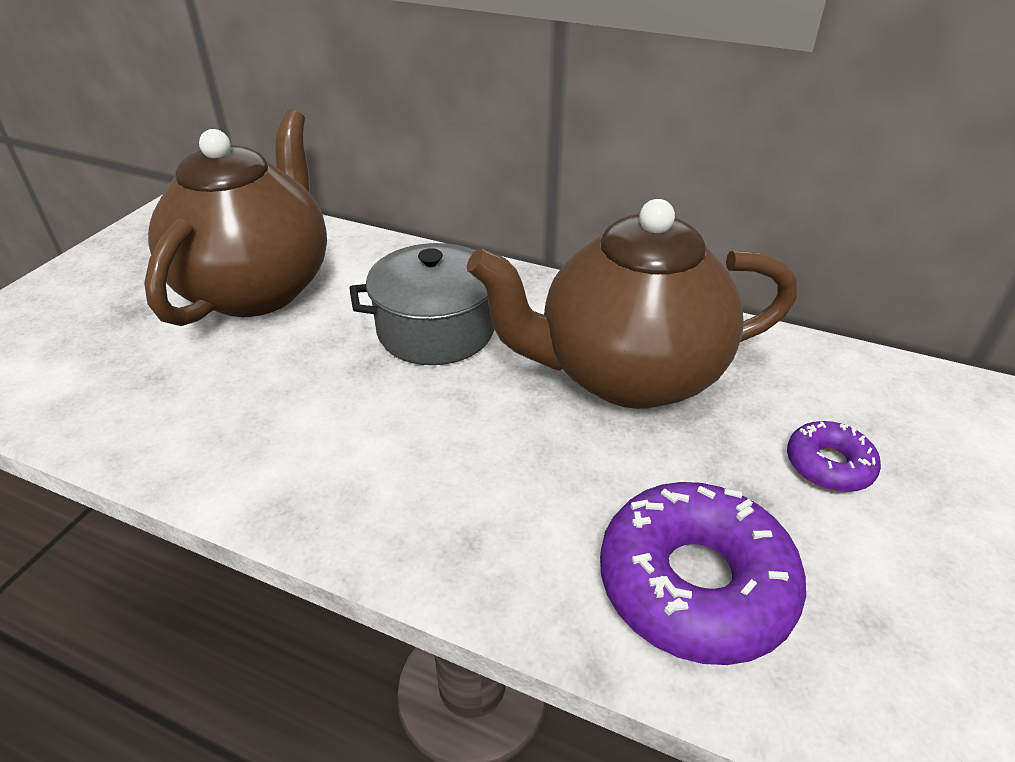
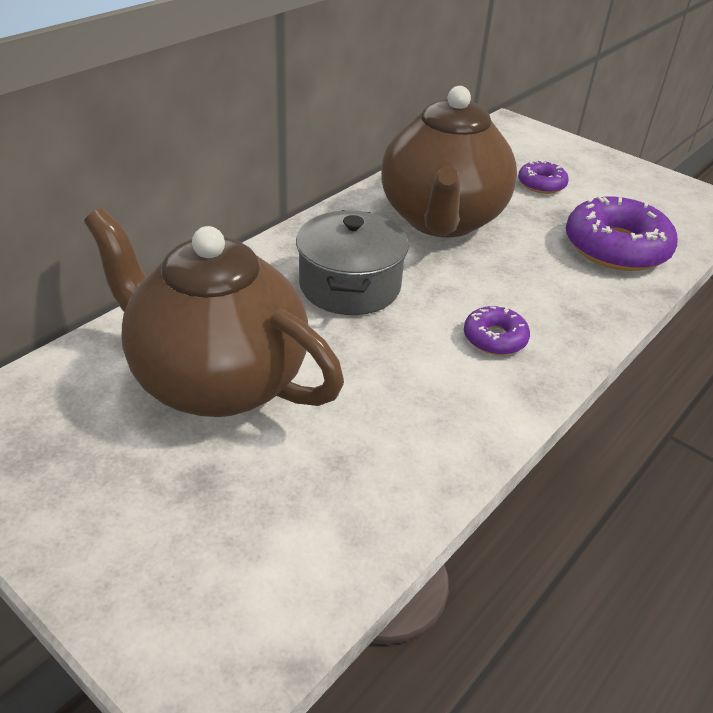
camera: 75 degrees left, 0 degrees up
none -> purple donut [464,306,530,355]

